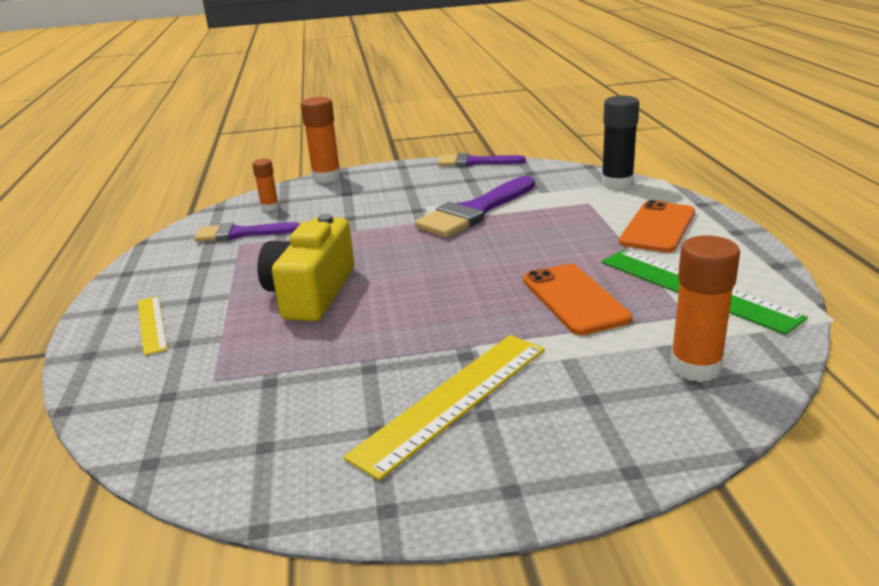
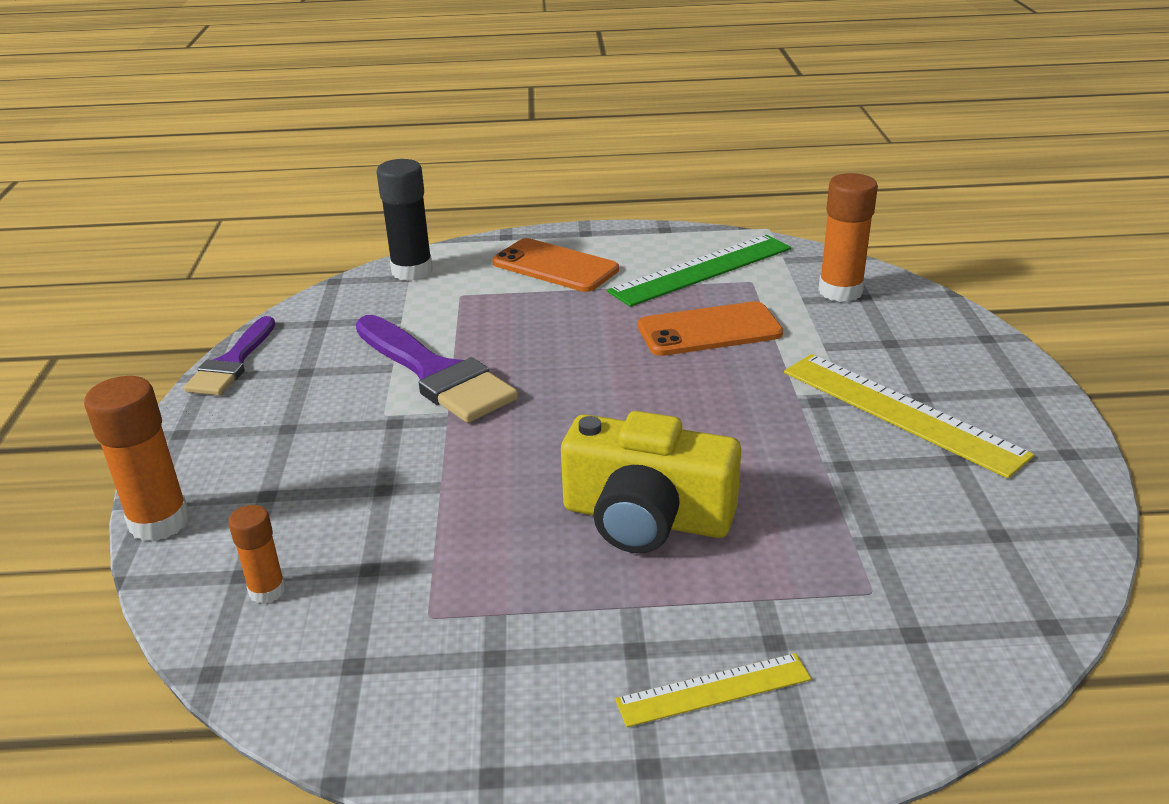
camera: 85 degrees left, 5 degrees up
purple brush [194,222,300,242] -> none

